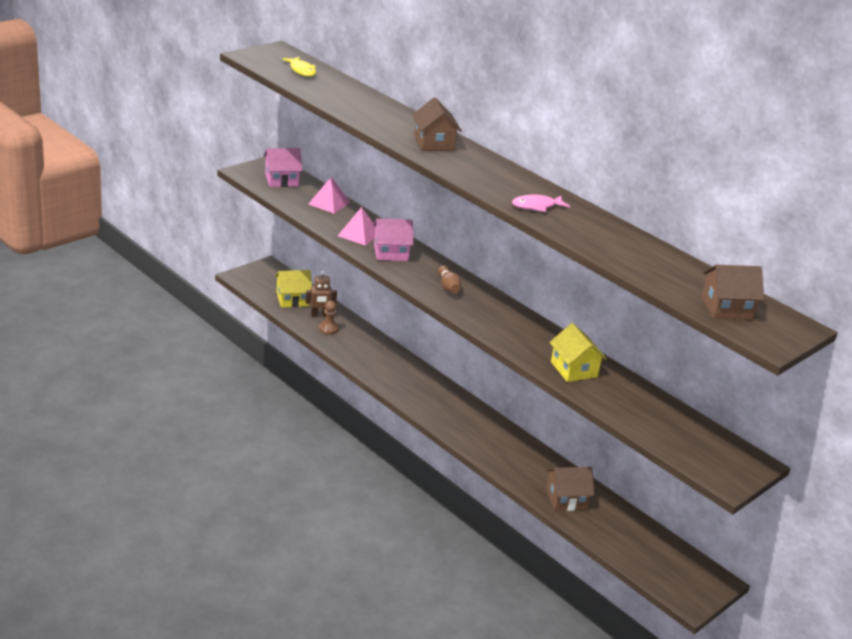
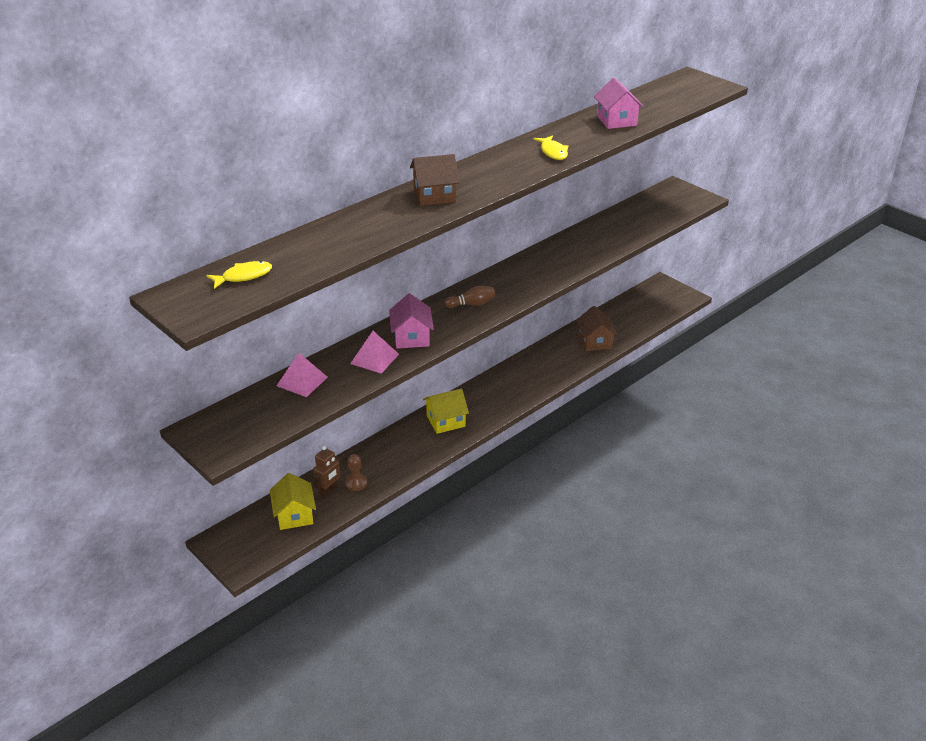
camera: 85 degrees left, 5 degrees up
pink house [263,148,302,187] -> pink house moved to [594,78,644,129]
brown robot [305,271,337,317] -> brown robot turned 45 degrees clockwise [313,446,342,498]
pink fish [512,195,570,212] -> yellow fish [534,135,568,160]
yellow house [549,323,607,382] -> yellow house moved to [423,388,469,434]
brown house [701,265,764,320] -> none

